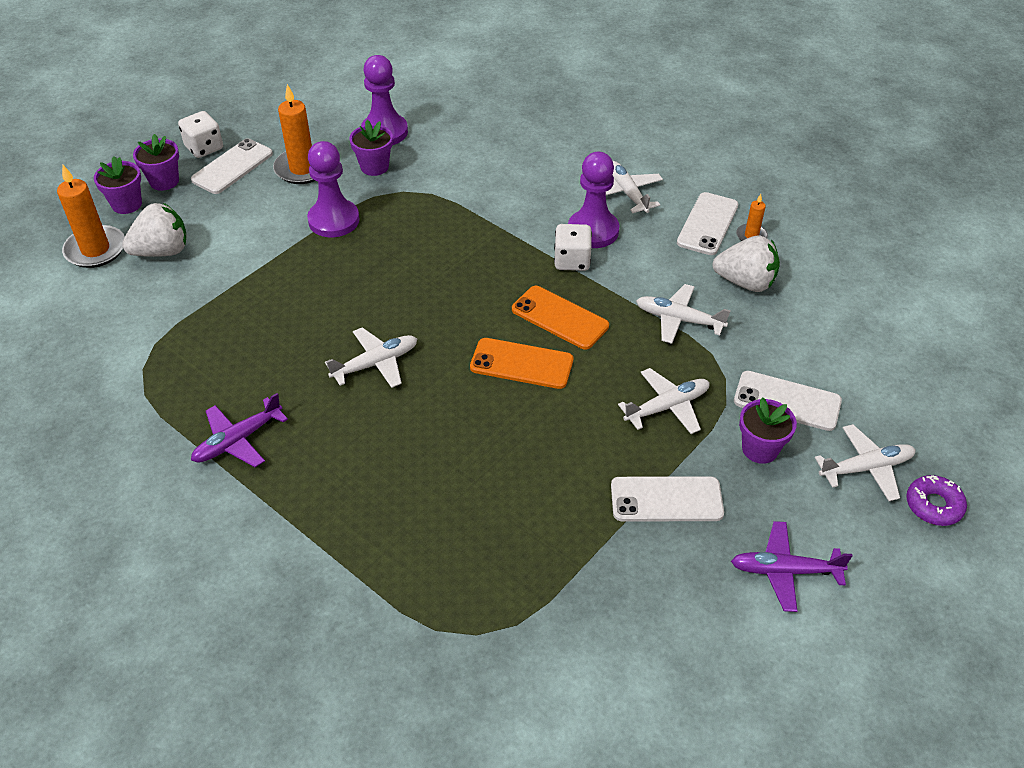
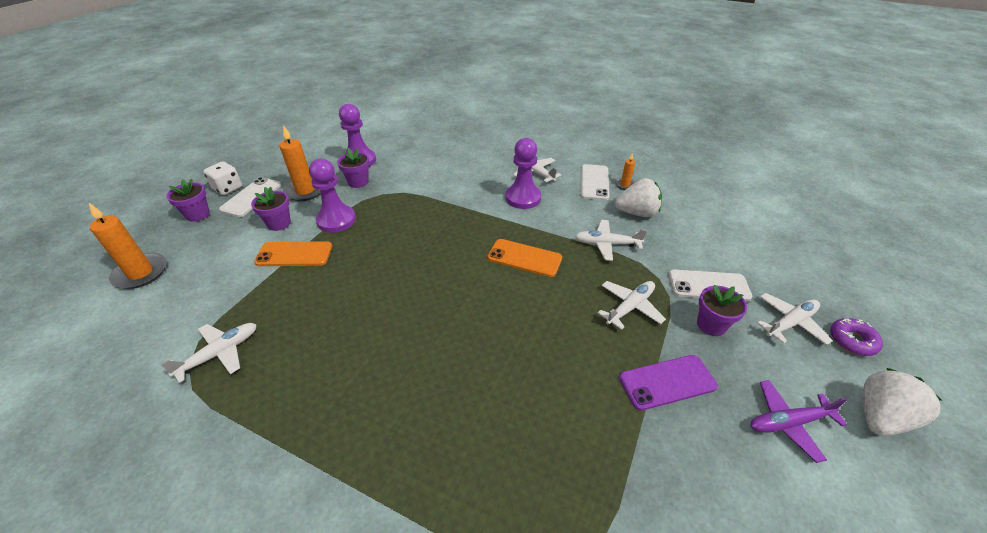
camera: 15 degrees left, 5 degrees down
purple flower pot [94,156,142,214] -> purple flower pot moved to [251,187,291,231]
white strawberry [122,203,187,257] -> white strawberry moved to [863,368,942,436]
purple plane [191,393,288,467] -> none
white plane [325,327,417,388] -> white plane moved to [160,323,257,383]
orange phone [470,338,573,389] -> orange phone moved to [254,241,332,266]
white dice [554,224,592,271] -> none
white phone [611,476,724,522] -> purple phone [619,355,718,411]

